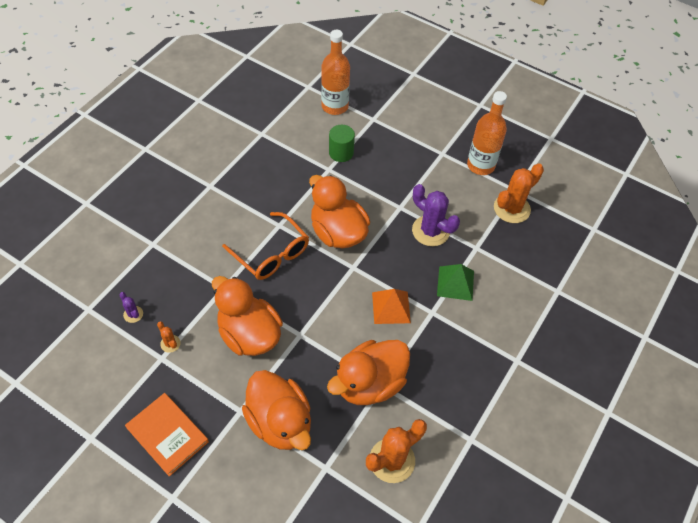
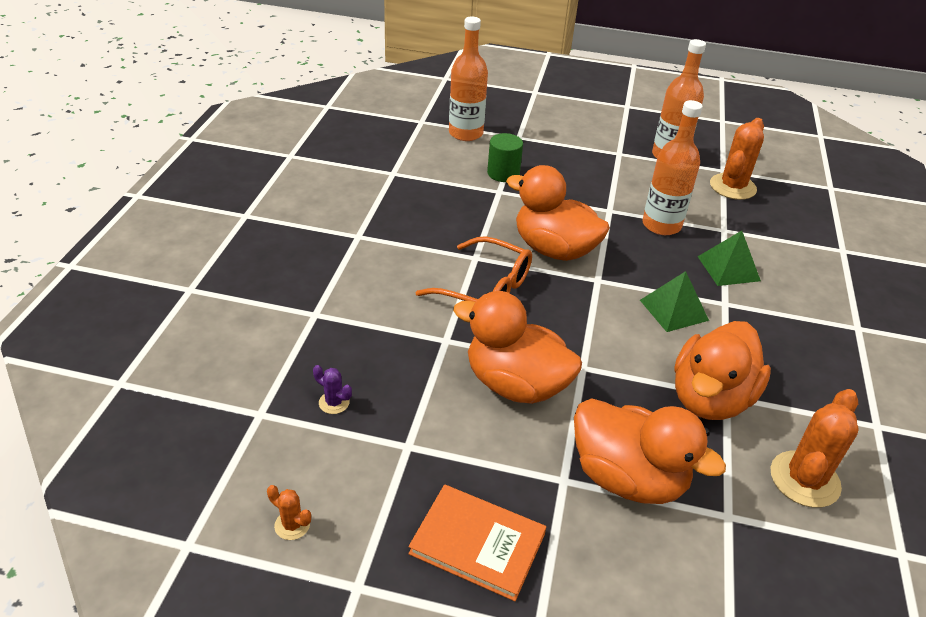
camera: 20 degrees left, 15 degrees down
orange cactus [157,321,181,353] -> orange cactus moved to [267,485,311,540]
orange pyramid [372,289,411,324] -> green pyramid [640,271,709,332]
purple cactus [412,184,460,246] -> orange bottle [642,100,703,235]

